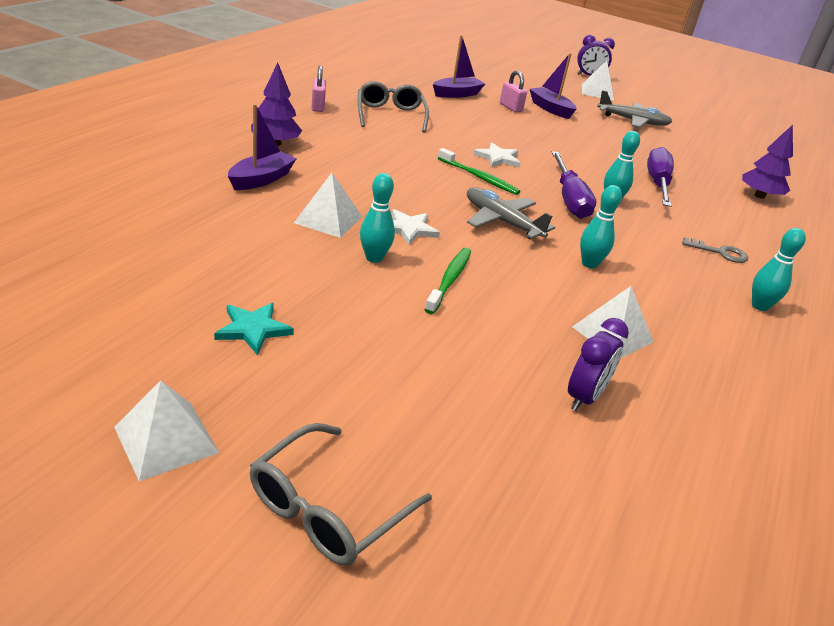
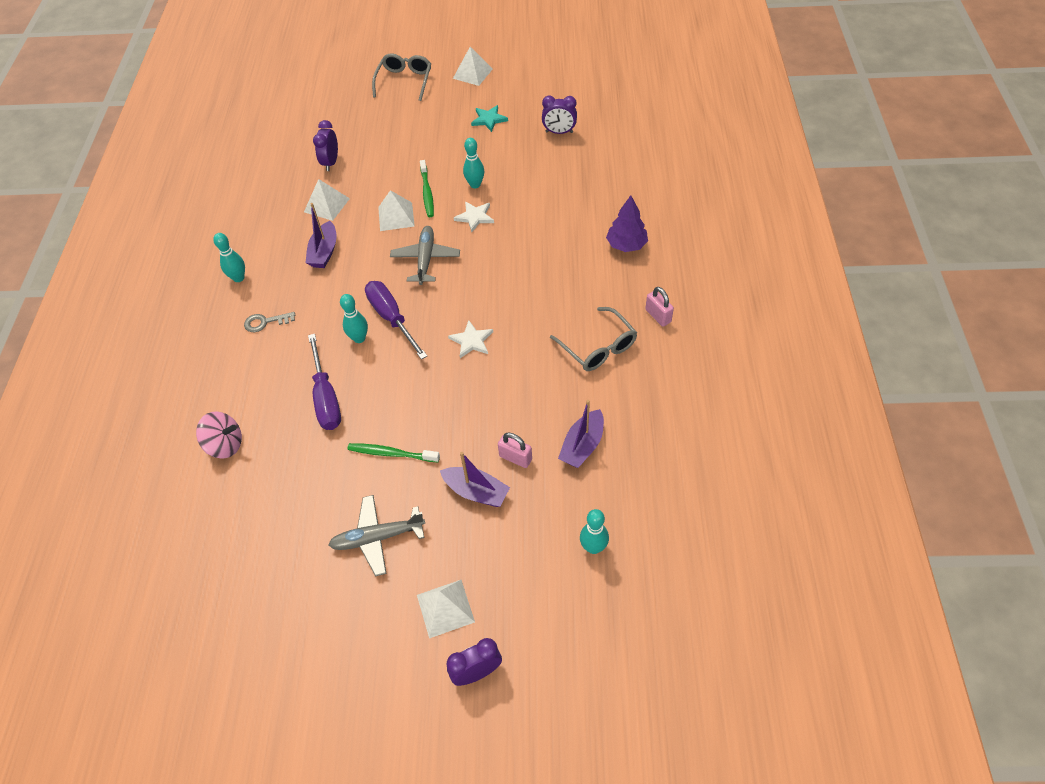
camera: 160 degrees right, 20 degrees up
purple boat [228,104,296,190] -> purple boat moved to [305,203,337,268]
white pyramid [294,173,362,238] -> white pyramid moved to [378,190,415,231]
green toothbrush [438,148,520,195] -> green toothbrush moved to [347,443,440,462]
grey plane [467,187,555,239] -> grey plane turned 105 degrees counterclockwise [390,226,460,285]
turquoise bowling pin [580,185,622,269] -> turquoise bowling pin moved to [580,509,609,554]
purple tree [742,125,793,199] -> pink spinning top [196,412,242,459]
none -> purple clock [542,95,577,134]

